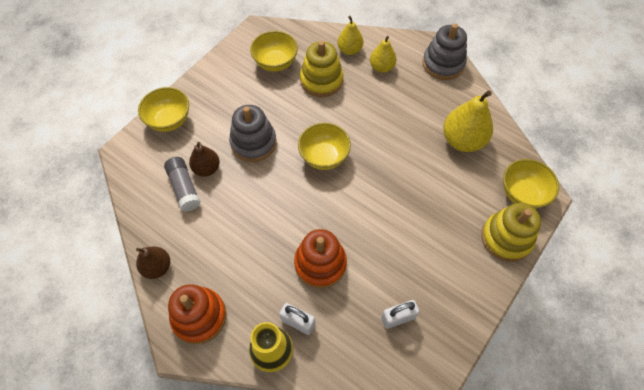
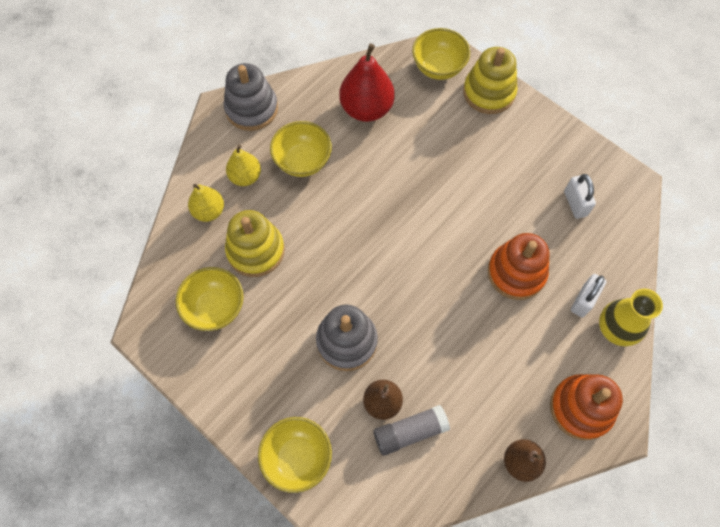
camera: 85 degrees left, 5 degrees up
yellow bowl [298,123,351,170] -> yellow bowl moved to [270,121,332,177]
yellow pear [443,91,493,152] -> red pear [339,43,395,122]

